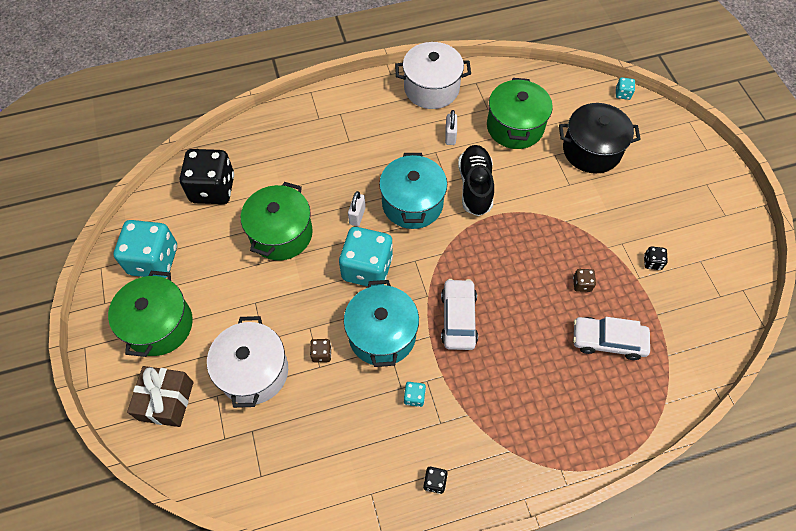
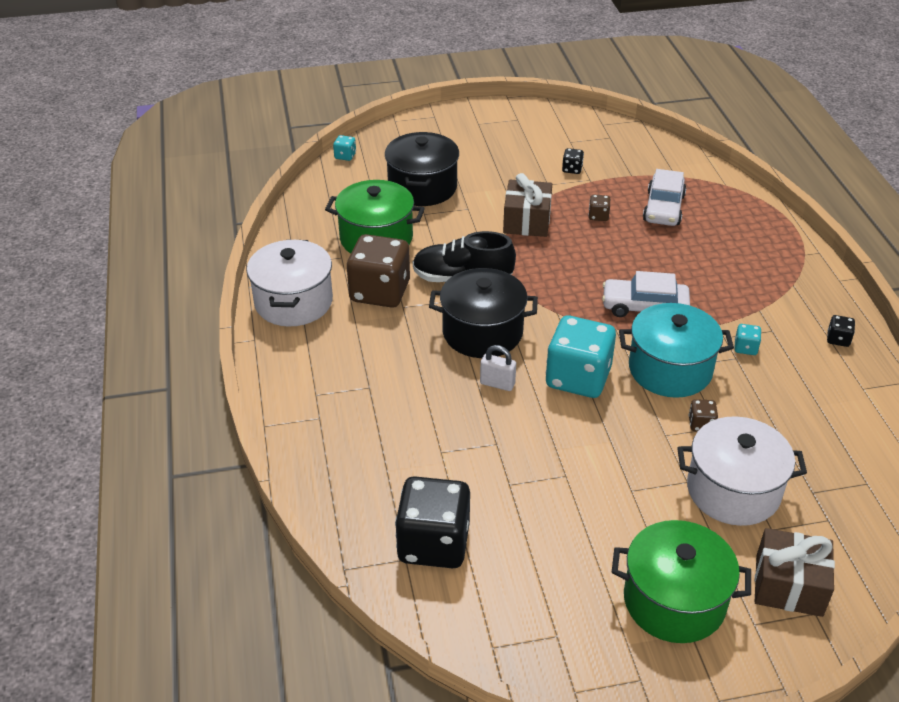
camera: 85 degrees left, 20 degrees down
turquoise dice [114,220,177,278] -> none
green pot [241,182,313,261] -> none
turquoise pot [379,153,447,229] -> black pot [429,268,538,358]
white padlock [445,110,457,145] -> brown dice [347,234,410,308]
none -> brown gift [503,173,552,237]

